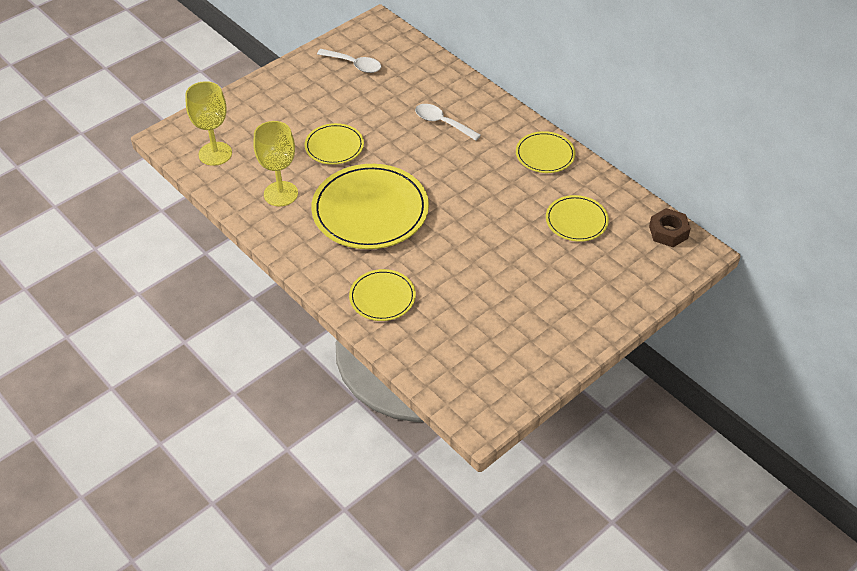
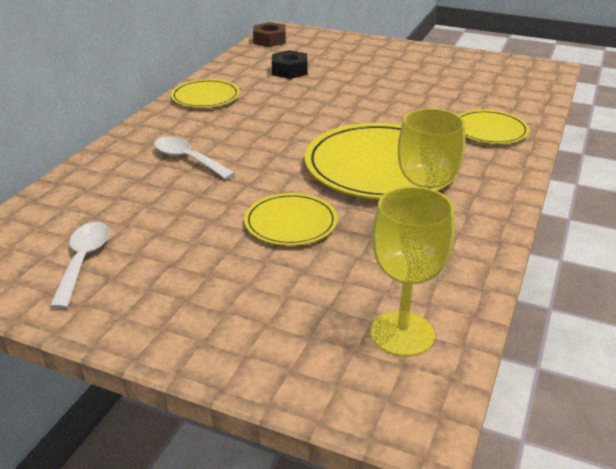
camera: 115 degrees left, 15 degrees down
white spoon [415,104,481,141] -> white spoon turned 120 degrees clockwise [154,137,235,179]
yellow plate [546,195,609,242] -> black nut [272,50,308,79]

